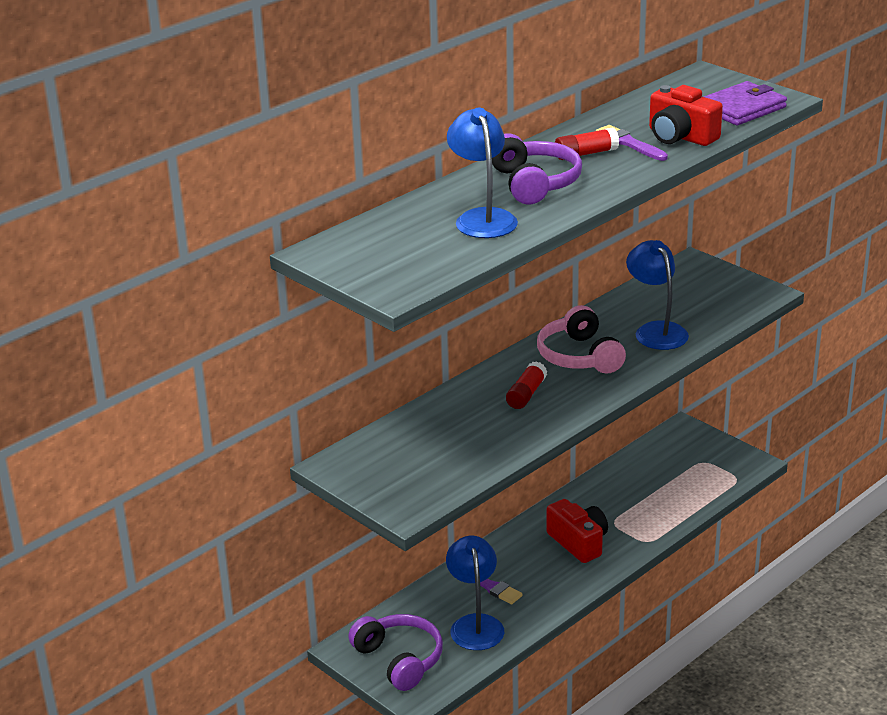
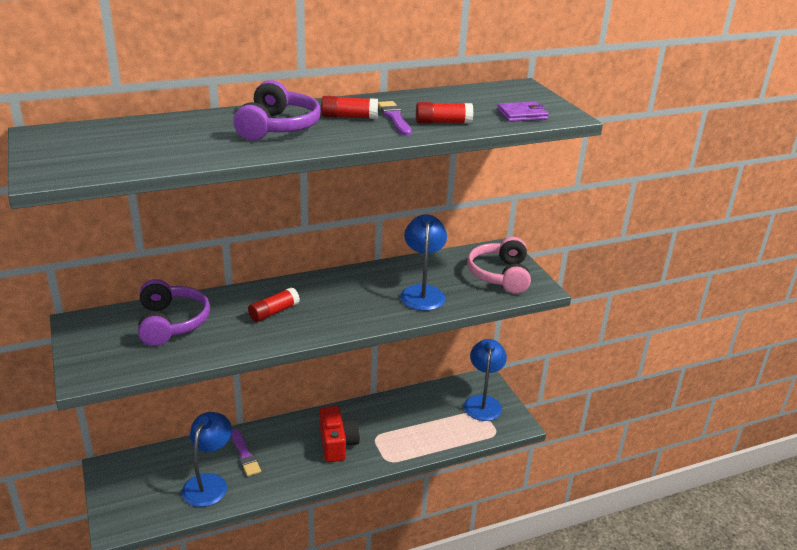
camera: 20 degrees right, 0 degrees up
purple headphones [348,614,443,691] -> purple headphones moved to [138,279,210,346]
blue lamp [447,108,518,238] -> blue lamp moved to [464,339,507,421]
pink headphones [537,305,626,374] -> pink headphones moved to [467,237,531,294]
red camera [649,85,723,146] -> red glue stick [416,102,473,124]
purple wallet [704,81,787,125] -> purple wallet [497,102,549,122], size x0.65

